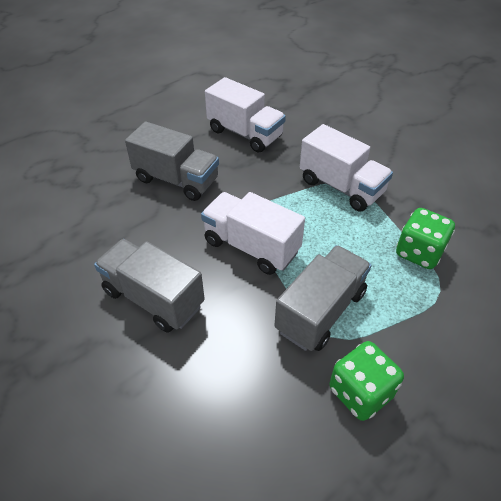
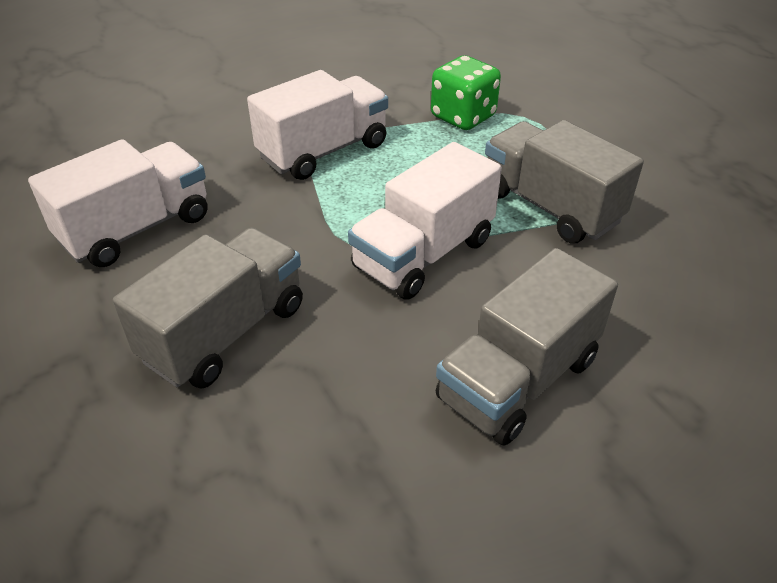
camera: 80 degrees left, 5 degrees down
green dice [330,341,404,421] -> none

